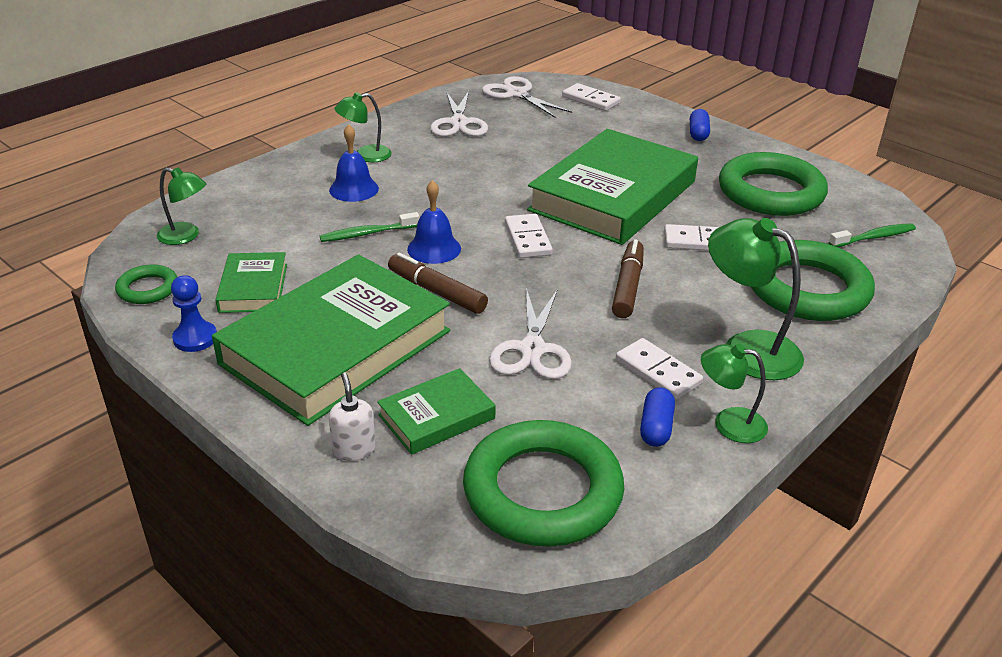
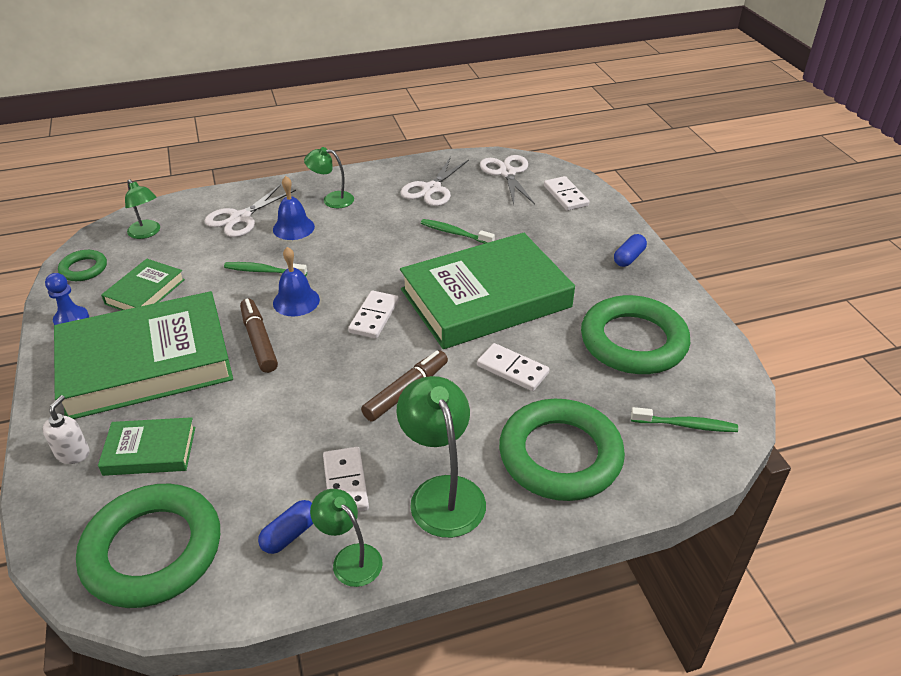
camera: 30 degrees right, 5 degrees up
white scissors [489,288,572,379] -> white scissors moved to [204,184,296,237]
none -> green toothbrush [421,219,495,244]

